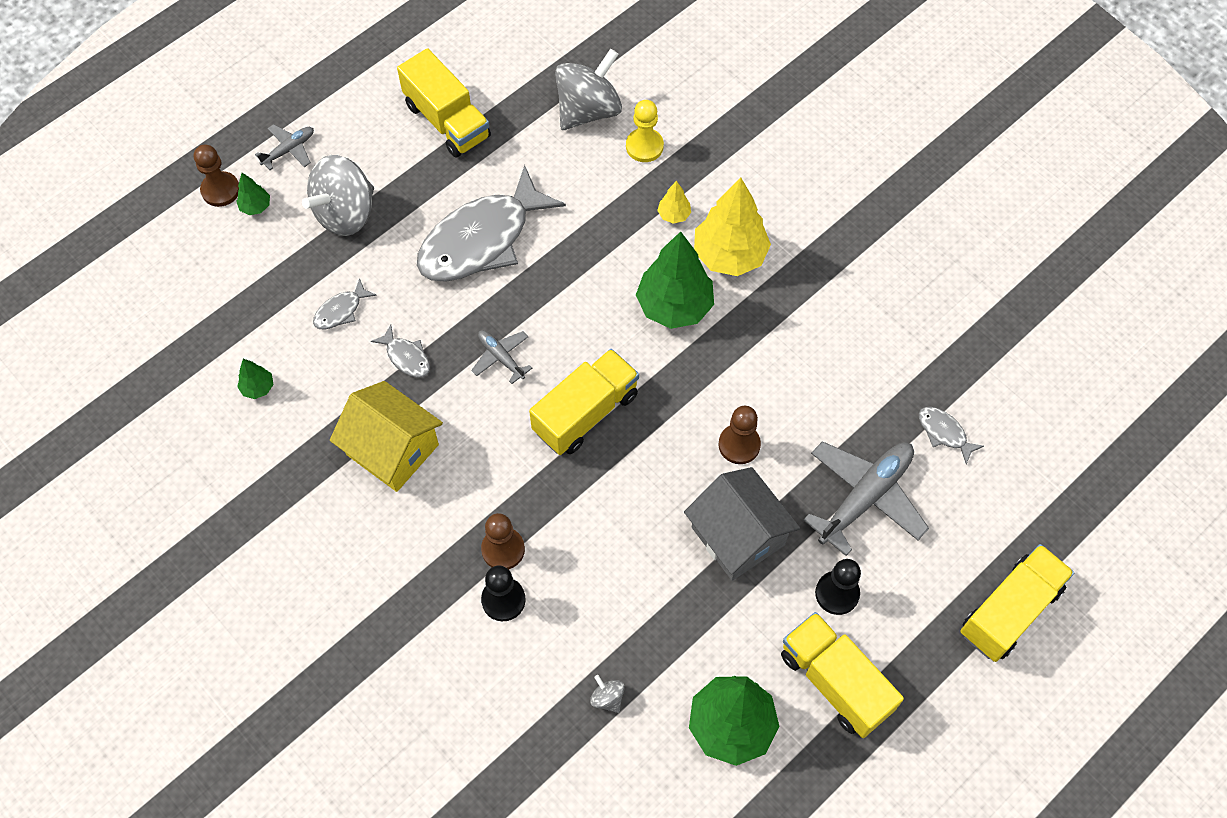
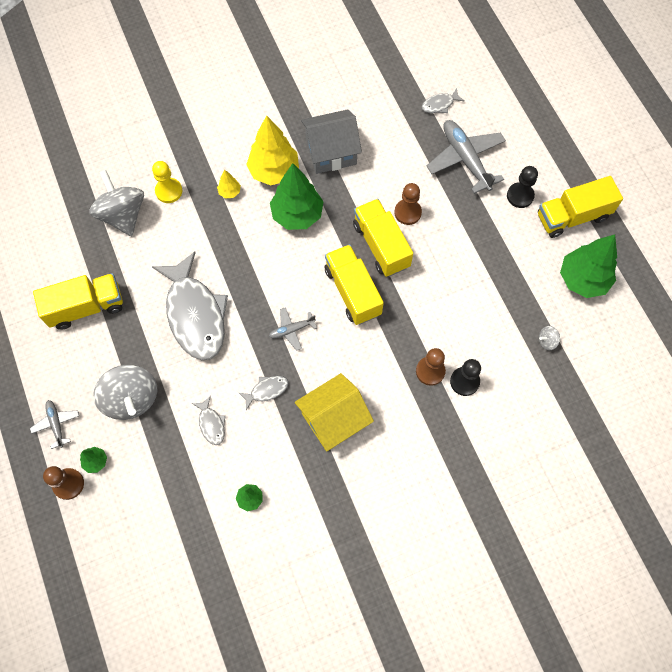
camera: 70 degrees left, 5 degrees up
grey house [684,467,800,581] -> grey house moved to [301,109,362,174]
yellow truck [961,544,1074,662] -> yellow truck moved to [353,199,413,277]

